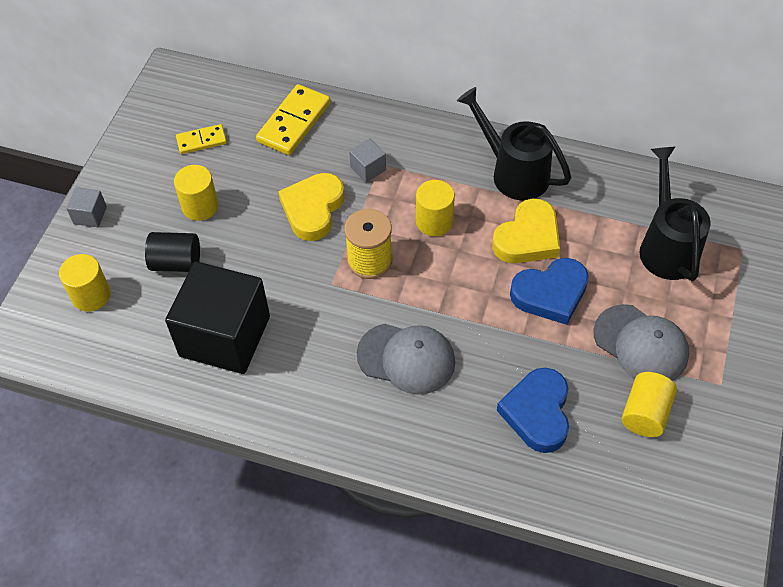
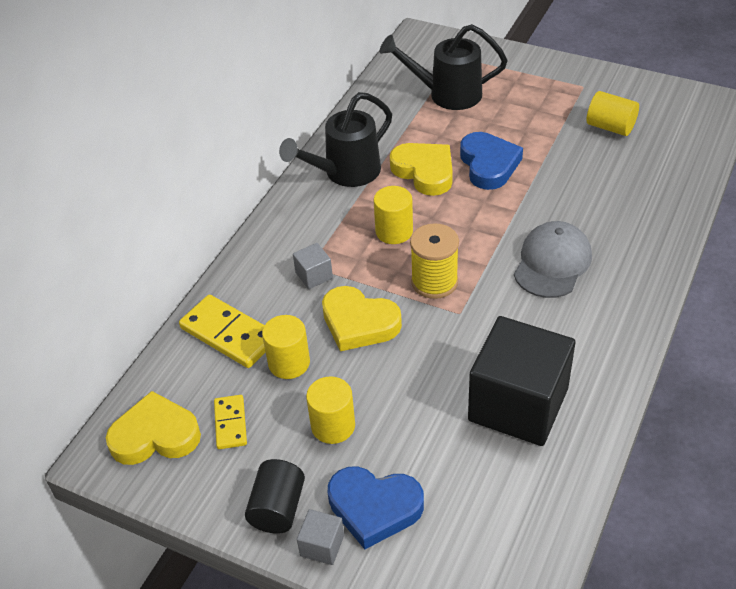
camera: 80 degrees left, 10 degrees down
yellow cylinder [59,254,110,312] -> yellow cylinder moved to [262,315,310,379]
black cylinder [145,232,200,272] -> black cylinder moved to [245,459,305,534]
blue heart [497,368,569,453] -> blue heart moved to [328,466,424,549]
grey cap [593,304,689,380] -> none
none -> yellow heart [106,391,201,465]

